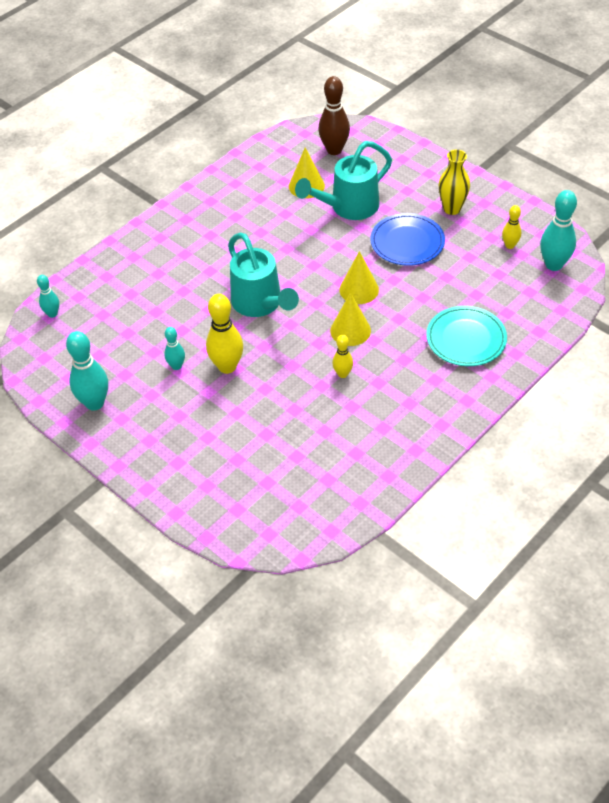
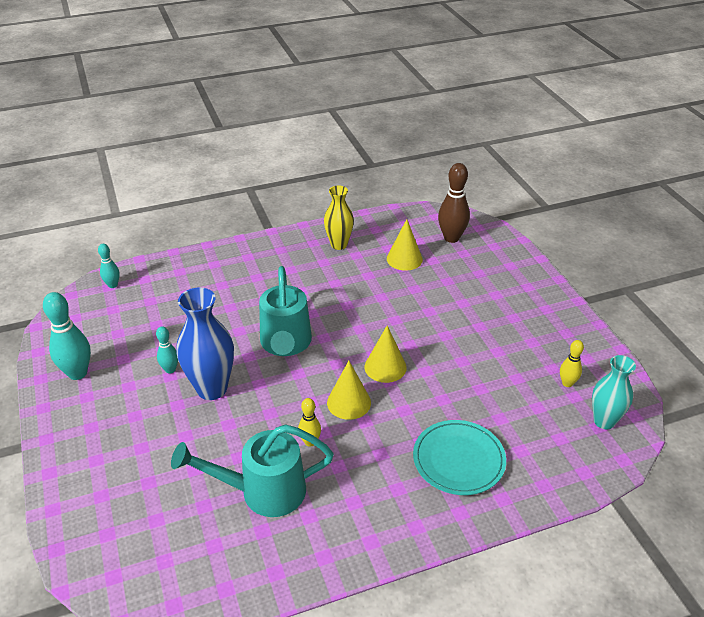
camera: 25 degrees right, 10 degrees down
yellow bowling pin [206,294,243,374] -> blue vase [177,287,234,400]
turquoise watering can [295,141,392,220] -> turquoise watering can moved to [171,424,334,517]
blue plate [370,213,445,266] -> none
yellow vase [439,149,470,215] -> yellow vase moved to [324,185,354,250]
turquoise bowling pin [540,190,577,271] -> turquoise vase [592,355,636,430]

